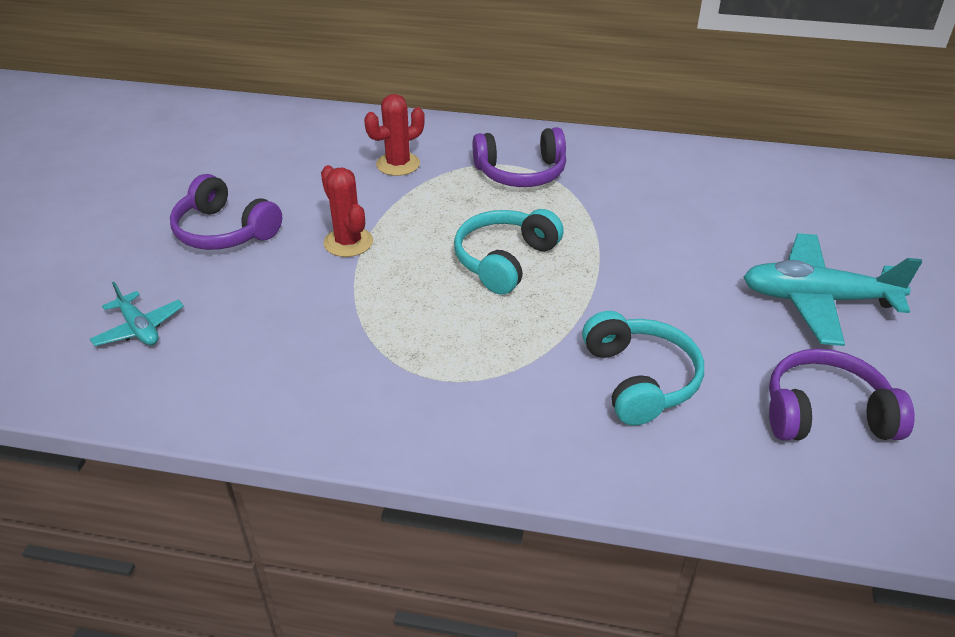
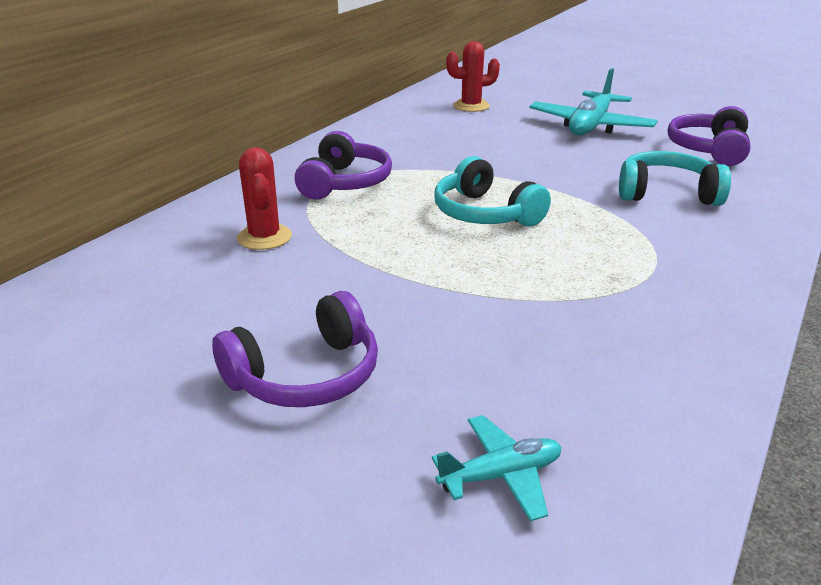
camera: 70 degrees left, 10 degrees down
red cactus [321,165,373,257] -> red cactus moved to [446,41,500,112]

